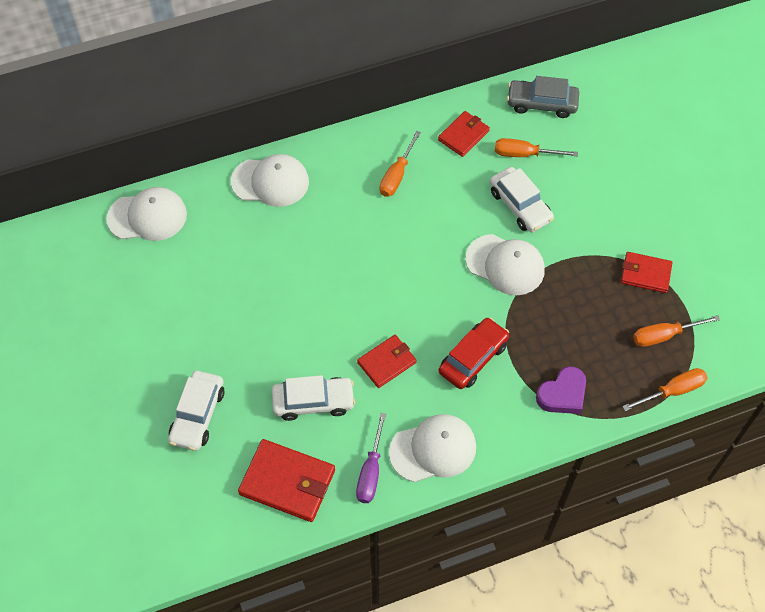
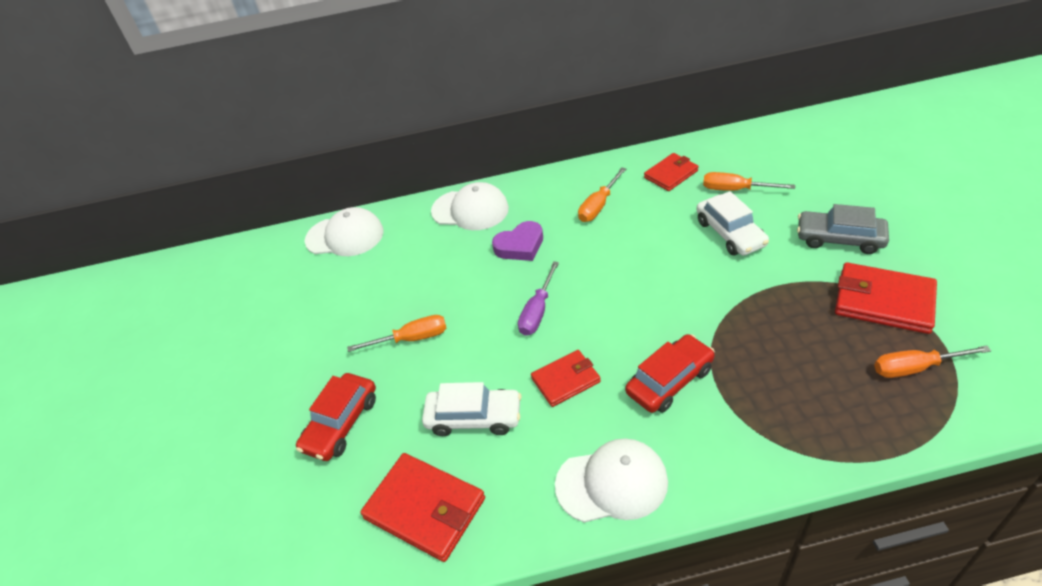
camera: 15 degrees right, 15 degrees down
white car [168,371,225,451] -> red car [296,373,376,461]
purple screwdriver [356,413,386,503] -> purple screwdriver moved to [518,261,559,336]
white cap [465,234,545,295] -> none
grey car [507,76,579,118] -> grey car moved to [797,204,889,254]
purple heart [536,366,586,414] -> purple heart moved to [492,221,543,261]
red wallet [621,252,672,293] -> red wallet [835,262,937,334], size x1.58
orange screwdriver [622,368,708,411] -> orange screwdriver moved to [347,315,446,352]

